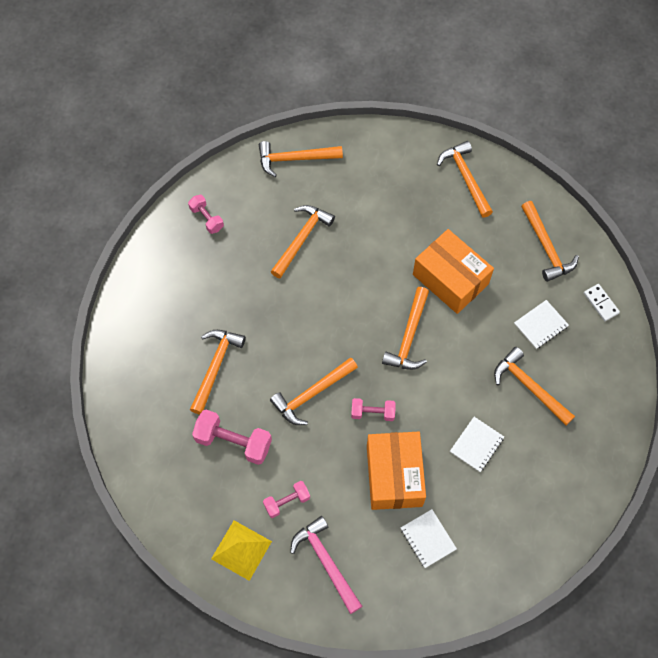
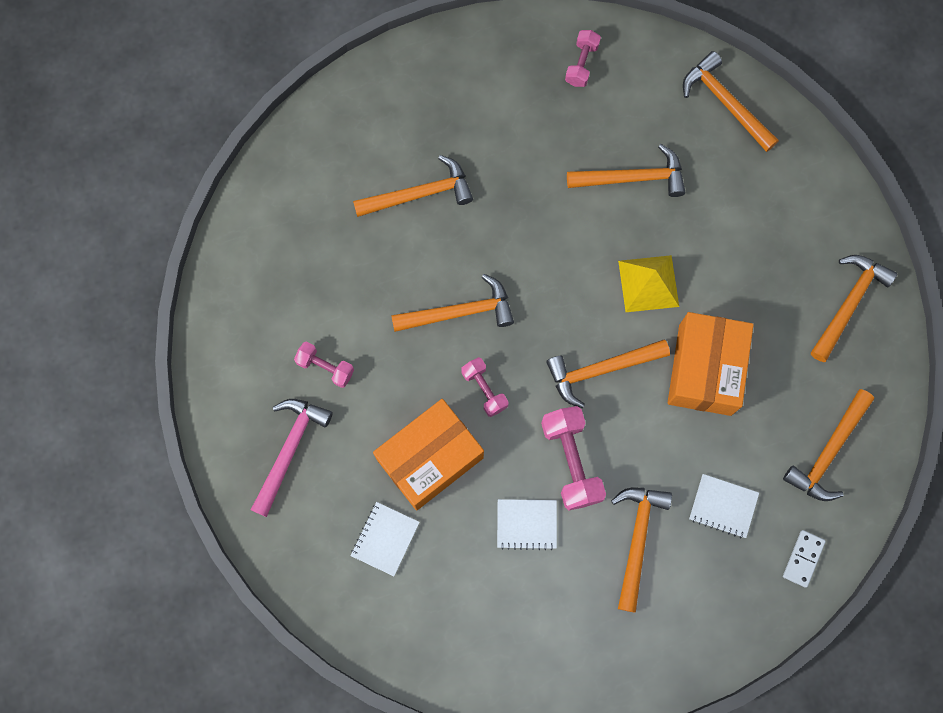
camera: 55 degrees right, 10 degrees up
pink dumbbell [192,409,272,465] -> pink dumbbell moved to [541,406,606,511]
yellow pyramid [211,520,272,581] -> yellow pyramid moved to [618,255,679,312]
orange hammer [270,357,358,425] -> orange hammer turned 150 degrees clockwise [391,274,514,332]

